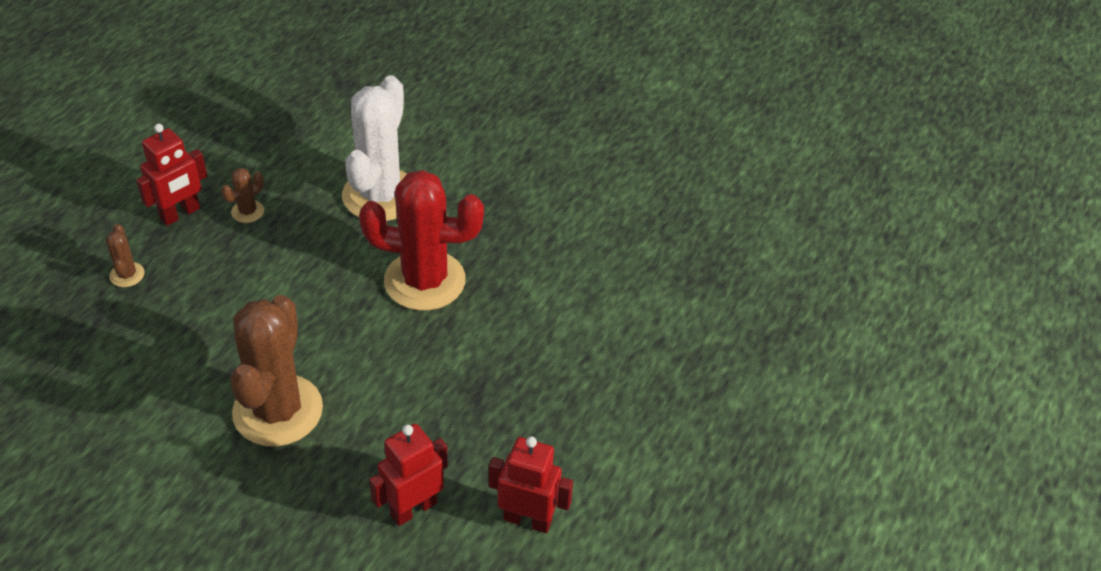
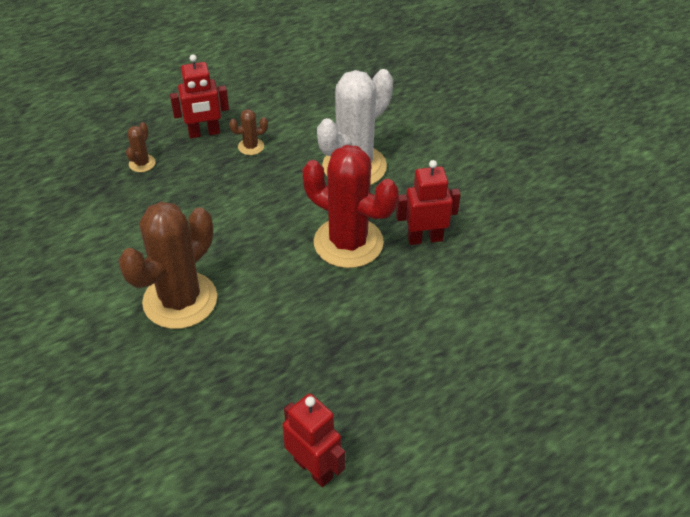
camera: 30 degrees right, 0 degrees up
red robot [369,424,448,526] -> red robot moved to [396,160,461,245]

